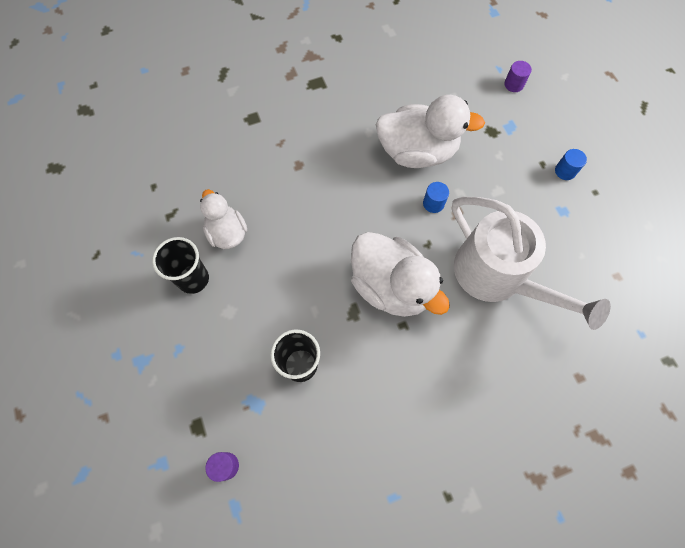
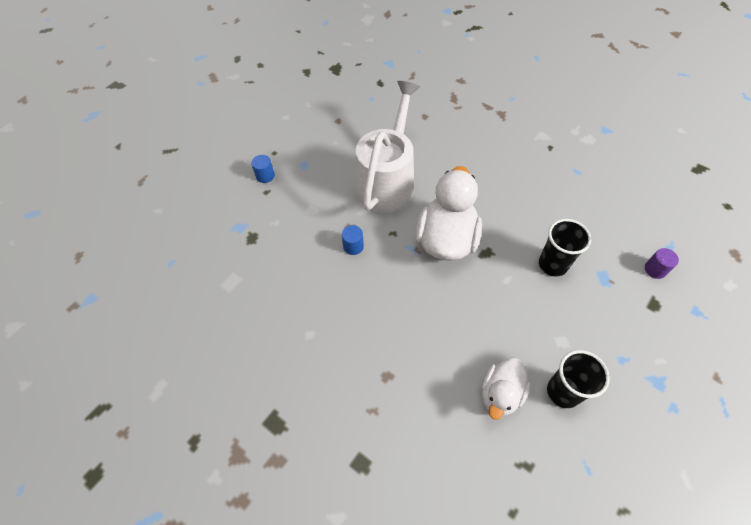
camera: 120 degrees left, 10 degrees down
white duck [376,95,485,168] -> none
purple cylinder [504,61,532,92] -> none

